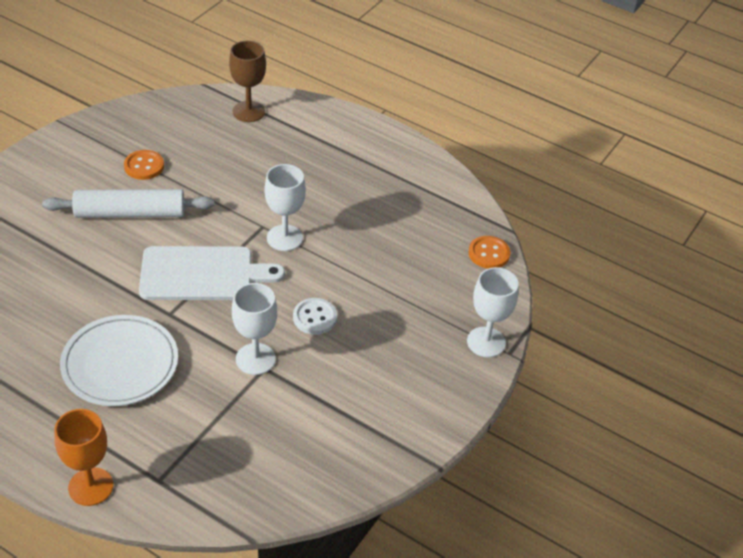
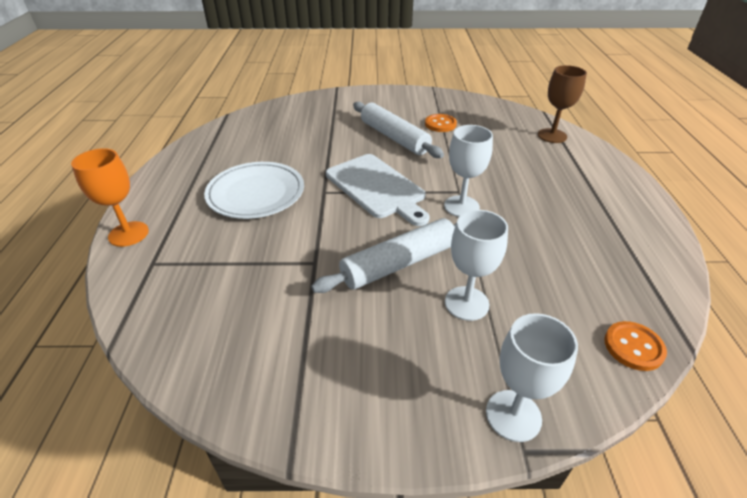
camera: 60 degrees right, 5 degrees down
white goblet [232,283,277,375] -> white goblet moved to [445,210,508,321]
white button [293,298,337,335] -> white rolling pin [311,218,456,293]

